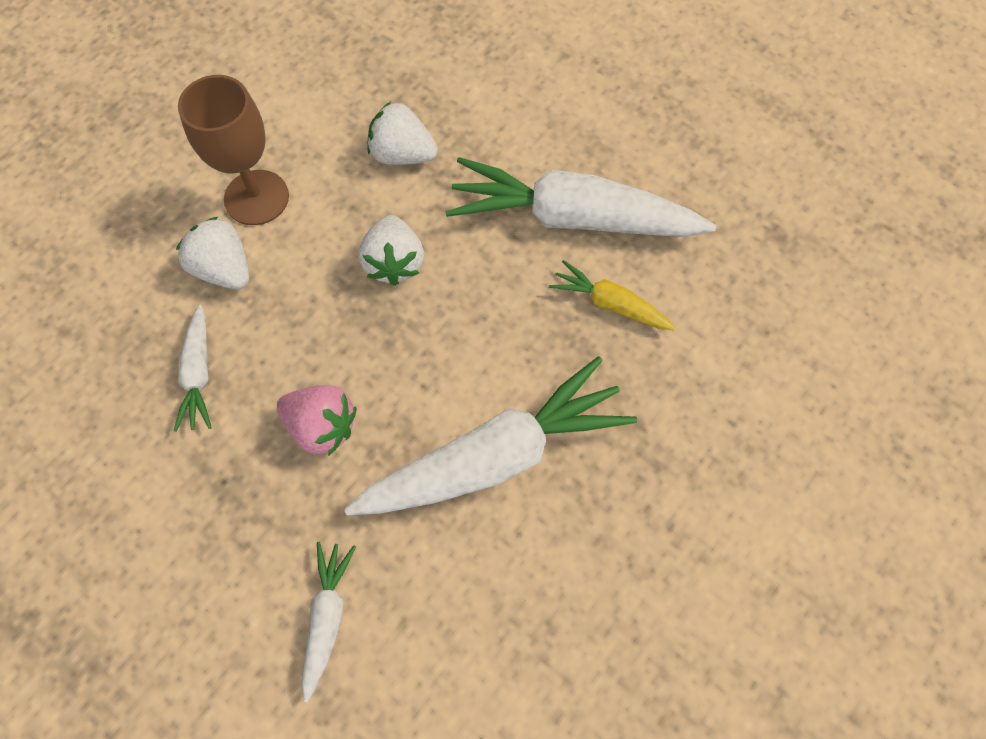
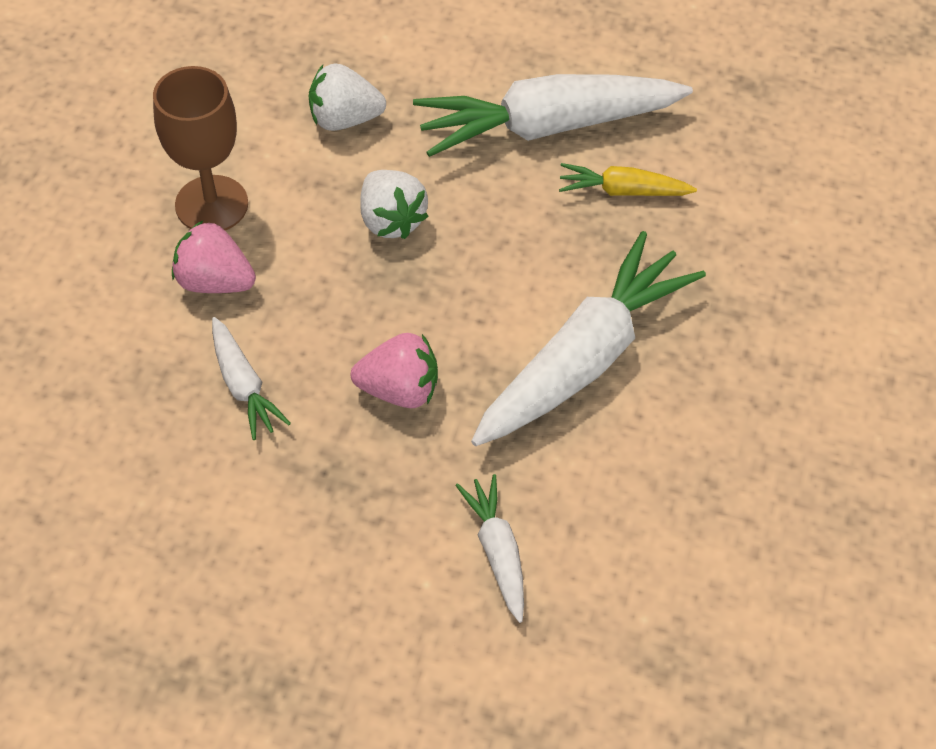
camera: 25 degrees left, 10 degrees down
white strawberry [176,217,249,289] -> pink strawberry [172,221,256,293]

